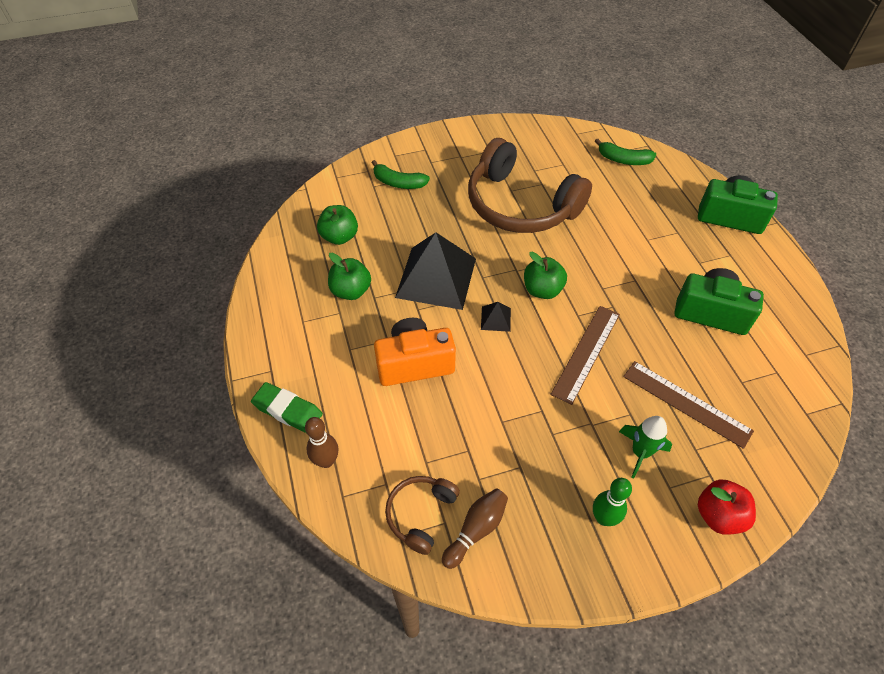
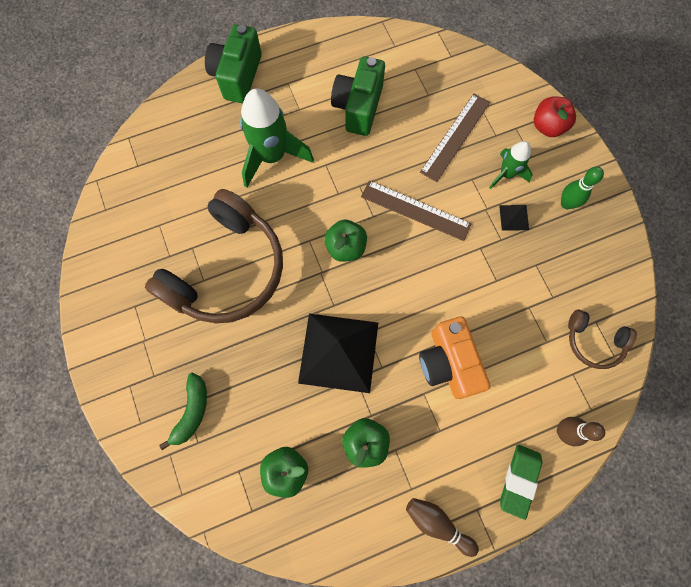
camera: 95 degrees left, 20 degrees up
brown bowling pin [442,488,508,569] -> brown bowling pin moved to [406,498,479,557]
black pyramid [481,302,511,332] -> black pyramid moved to [499,205,529,231]
green banana [595,139,656,165] -> none
none -> green rocket [240,88,314,188]

